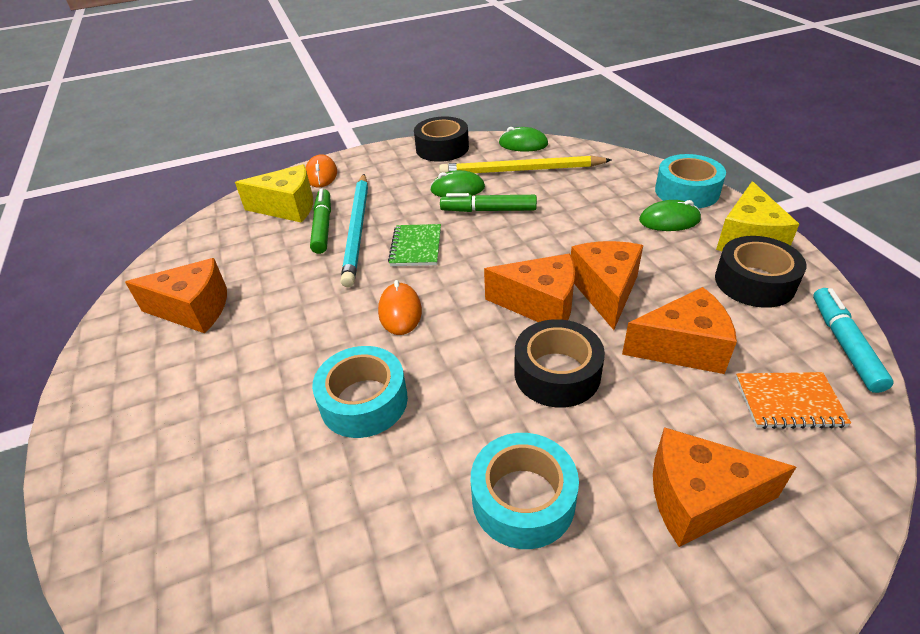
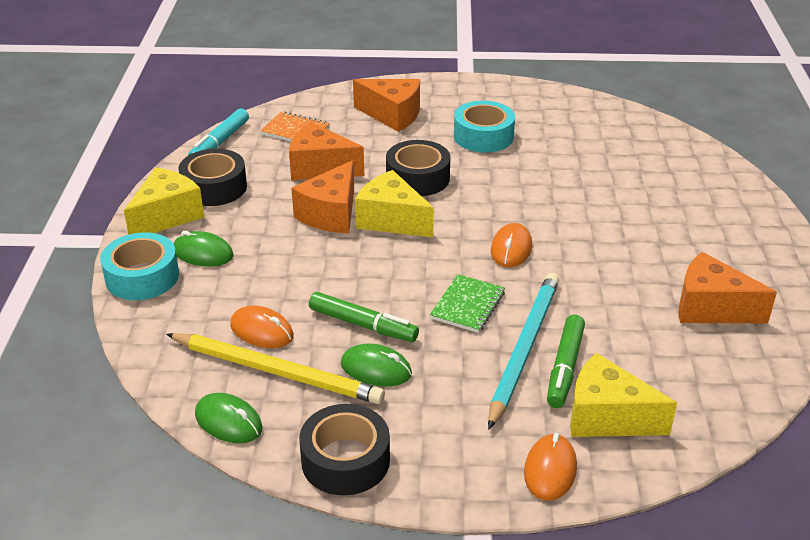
camera: 160 degrees left, 5 degrees down
turquoise tape [312,346,408,438] -> none
orange cheese [484,254,575,322] -> yellow cheese [355,170,434,238]
none -> orange mouse [230,305,294,348]

